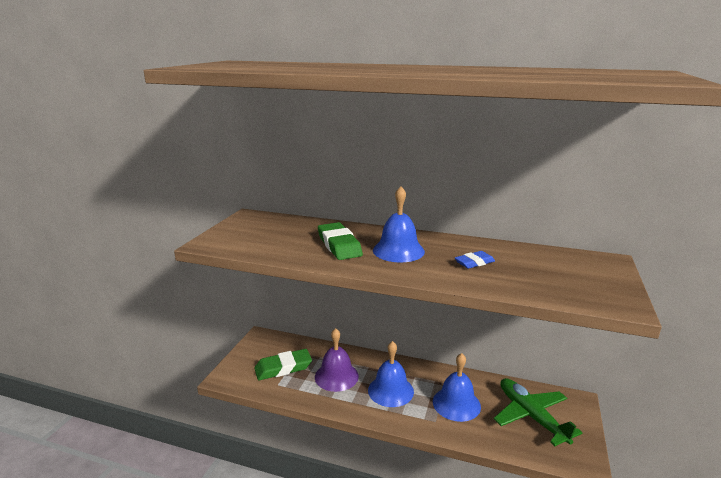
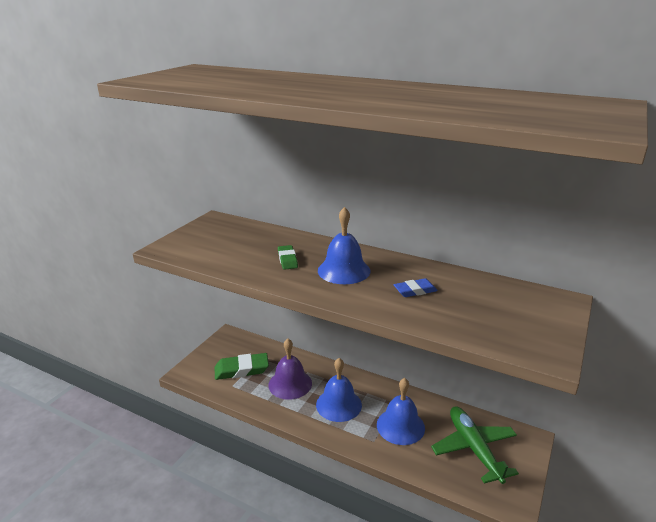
camera: 10 degrees right, 5 degrees up
green eraser [318,222,363,260] -> green eraser [278,245,298,270], size x0.58

